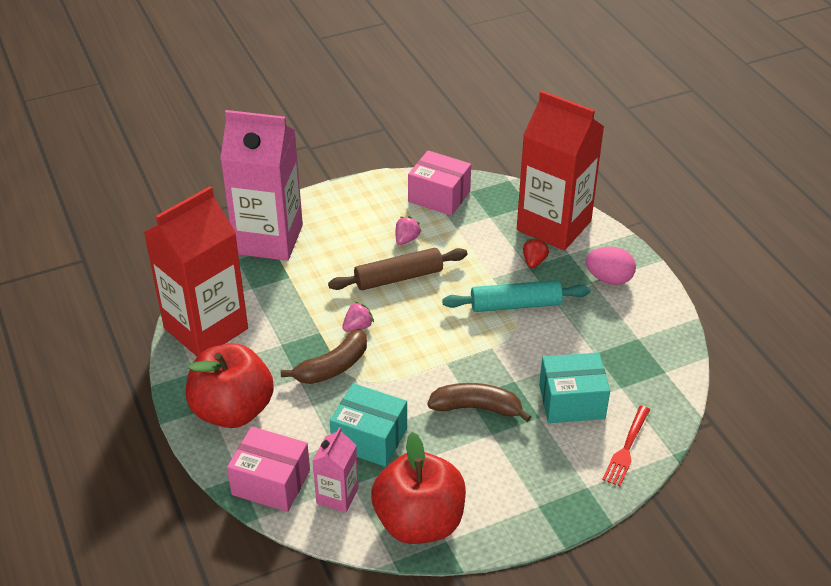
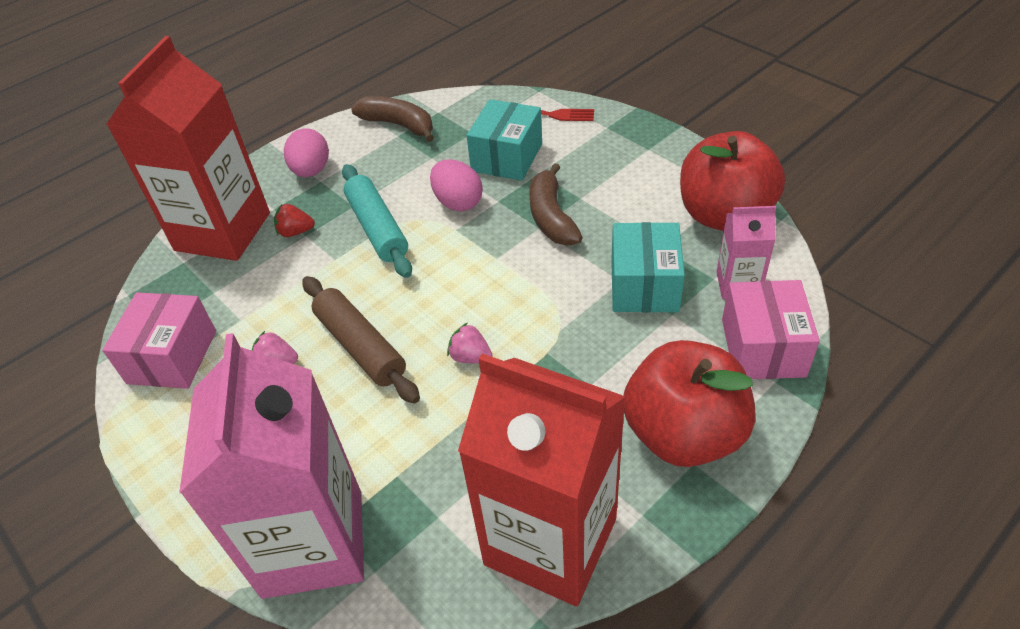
camera: 105 degrees left, 5 degrees up
brown banana [281,329,367,384] -> brown banana moved to [351,96,434,142]
turquoise box [539,352,610,423] -> turquoise box turned 45 degrees clockwise [466,99,542,181]
none -> pink egg [430,160,483,212]

